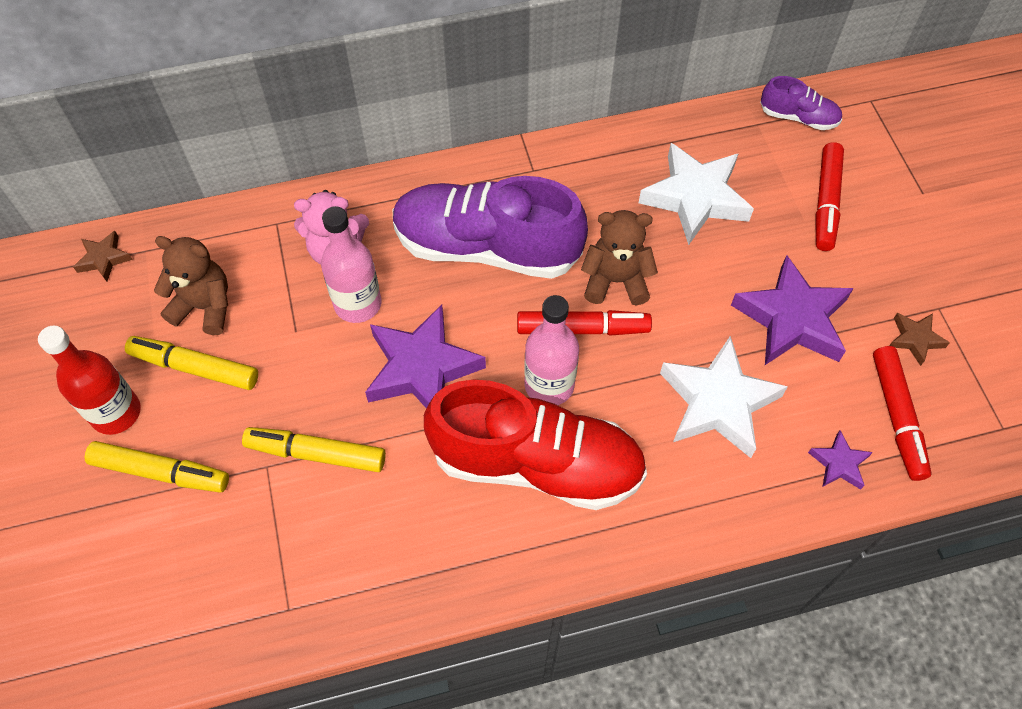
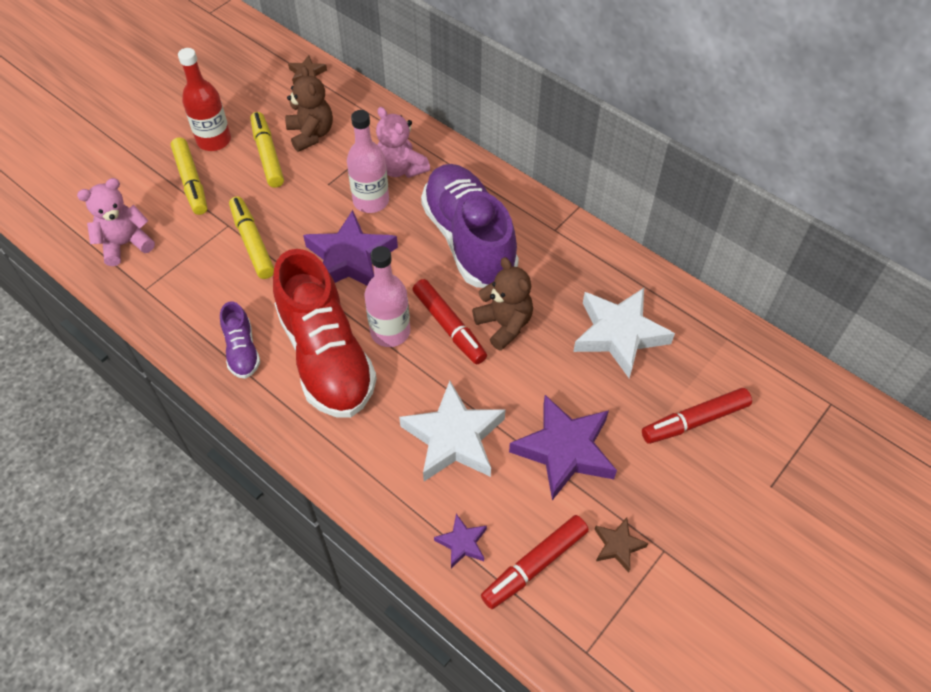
camera: 55 degrees right, 5 degrees down
purple shoe [760,76,842,130] -> purple shoe moved to [220,301,260,379]
none -> pink teddy bear [77,178,155,266]

